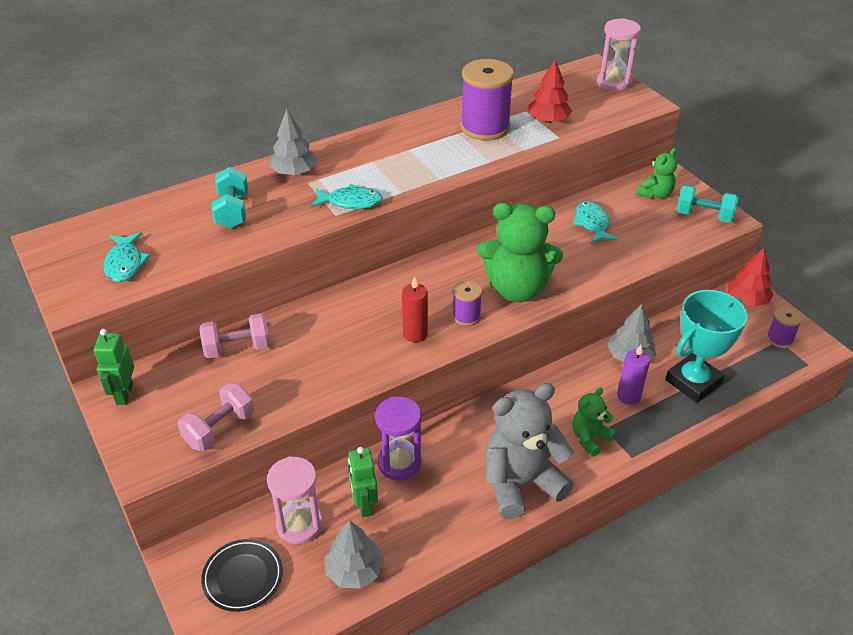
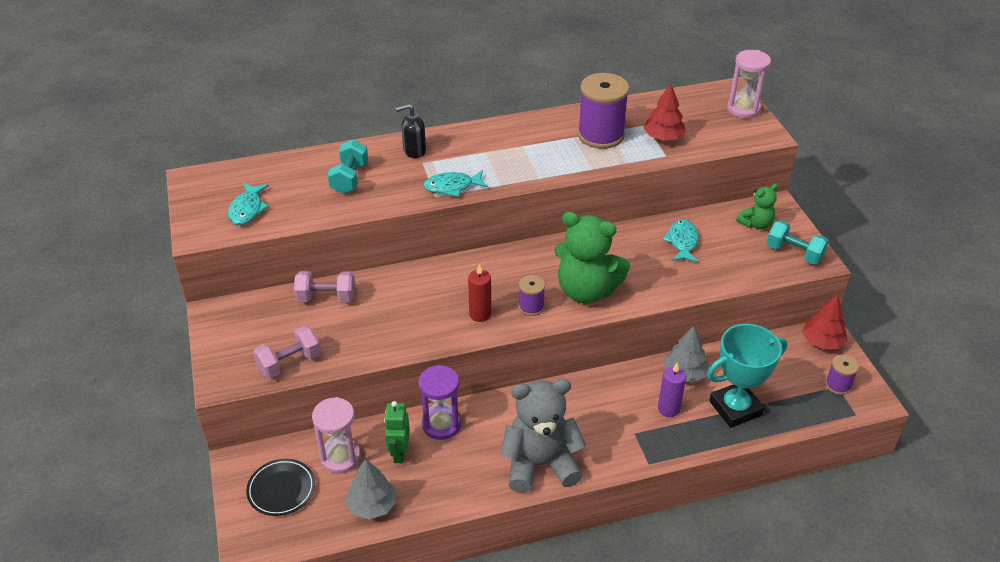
camera: 15 degrees right, 0 degrees up
green robot [94,329,134,405] -> none
grey tree [269,109,317,175] -> black soap dispenser [396,104,426,158]
turquoise fish [311,184,383,209] -> turquoise fish turned 150 degrees clockwise [424,170,488,197]
green teddy bear [572,387,615,457] -> none

